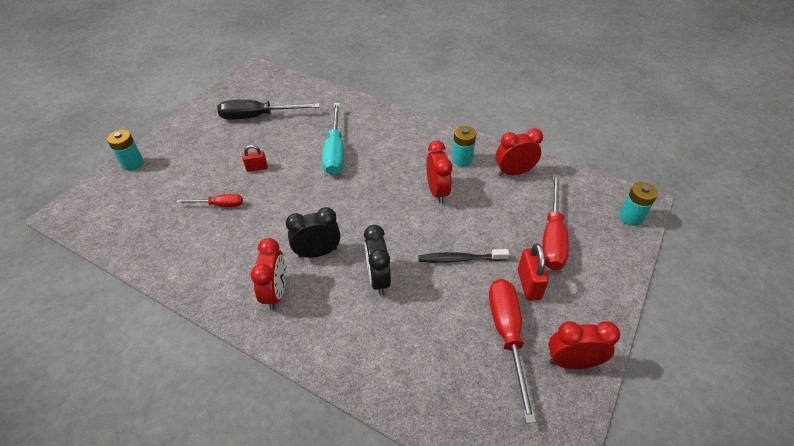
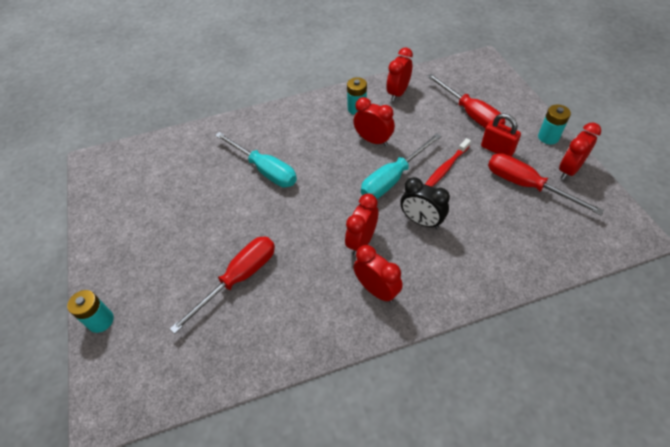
camera: 45 degrees left, 5 degrees up
red screwdriver [176,194,243,207] -> red screwdriver [170,236,275,334], size x1.82
black screwdriver [218,100,320,119] -> none
red padlock [242,145,268,172] -> none
black clock [286,207,341,258] -> red clock [345,194,378,256]
black toothbrush [418,249,509,263] -> red toothbrush [425,138,471,187]
turquoise battery [619,182,658,226] -> turquoise battery moved to [538,105,571,144]
none -> turquoise screwdriver [361,133,441,199]

